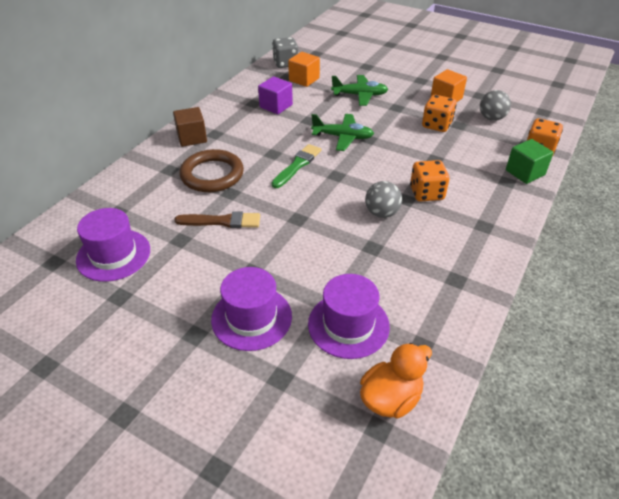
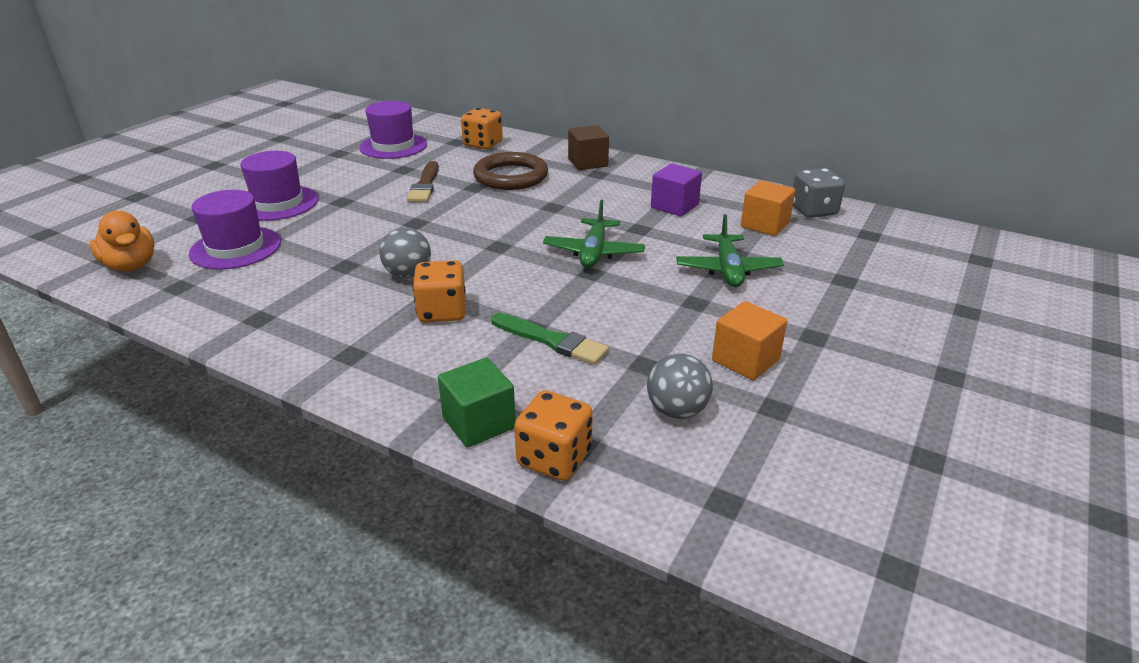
camera: 90 degrees right, 10 degrees down
green brush [271,144,322,188] -> green brush moved to [491,313,609,365]
orange dice [422,95,456,132] -> orange dice moved to [461,108,503,149]

